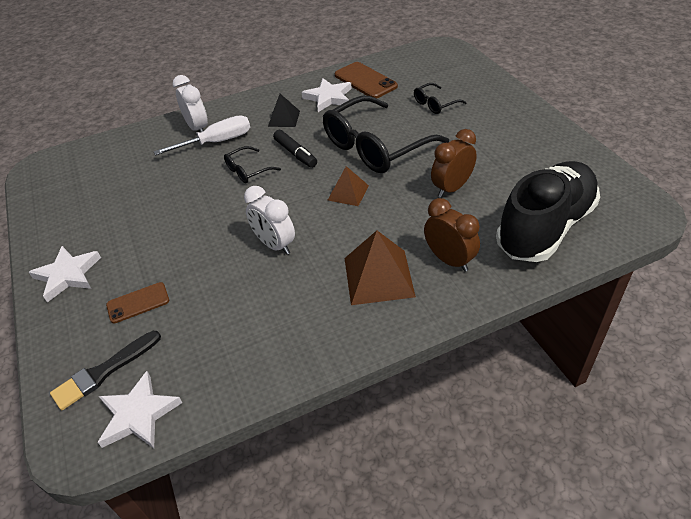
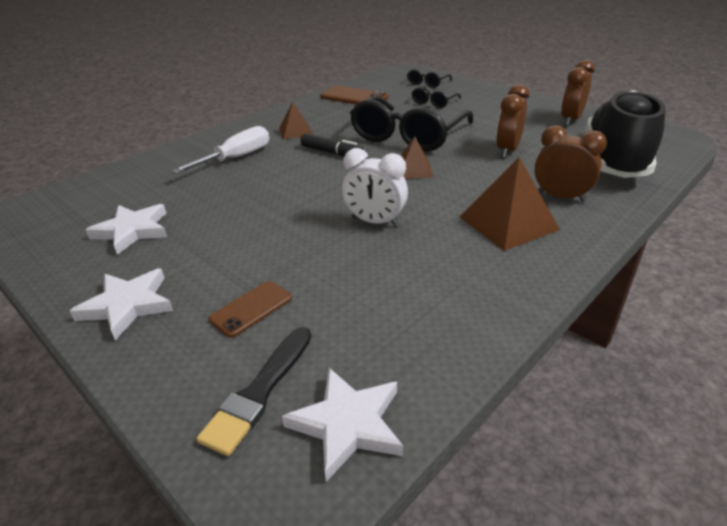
camera: 25 degrees left, 10 degrees down
white clock [173,75,208,132] -> none
black glasses [224,146,281,183] -> black glasses moved to [407,69,452,88]
black pyramid [268,94,300,127] -> brown pyramid [279,101,313,139]
white star [302,78,352,112] -> white star moved to [86,204,167,255]
none -> brown clock [561,60,595,126]

